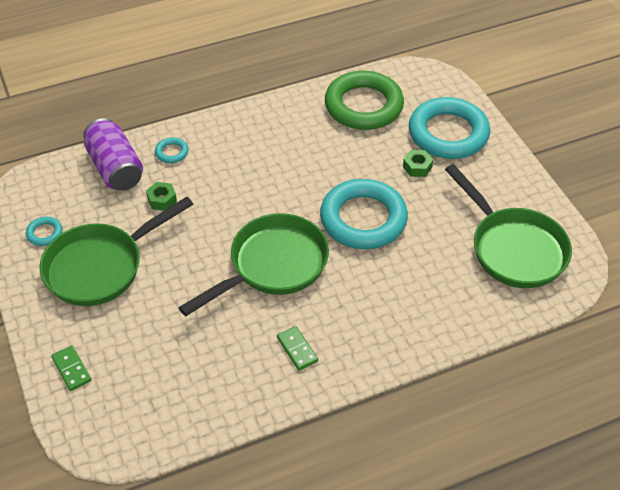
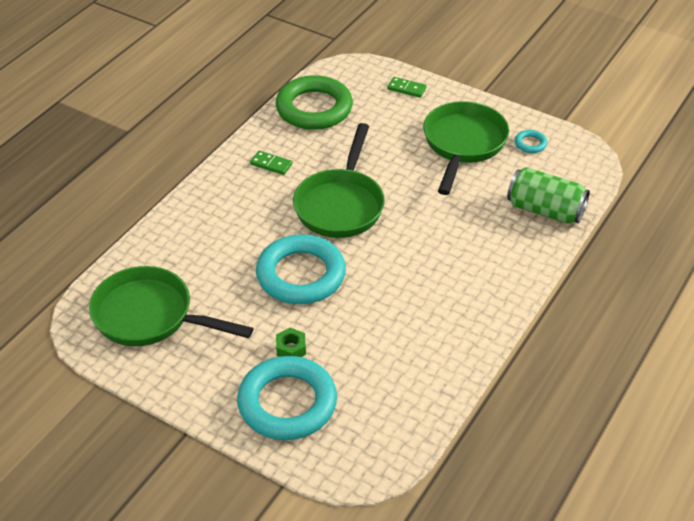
camera: 145 degrees right, 5 degrees down
purple can [83,118,143,191] -> green can [507,167,590,224]
green nut [146,182,177,211] -> none
turquoise ring [155,137,189,163] -> none
green ring [325,71,404,130] -> green ring moved to [276,75,353,130]

